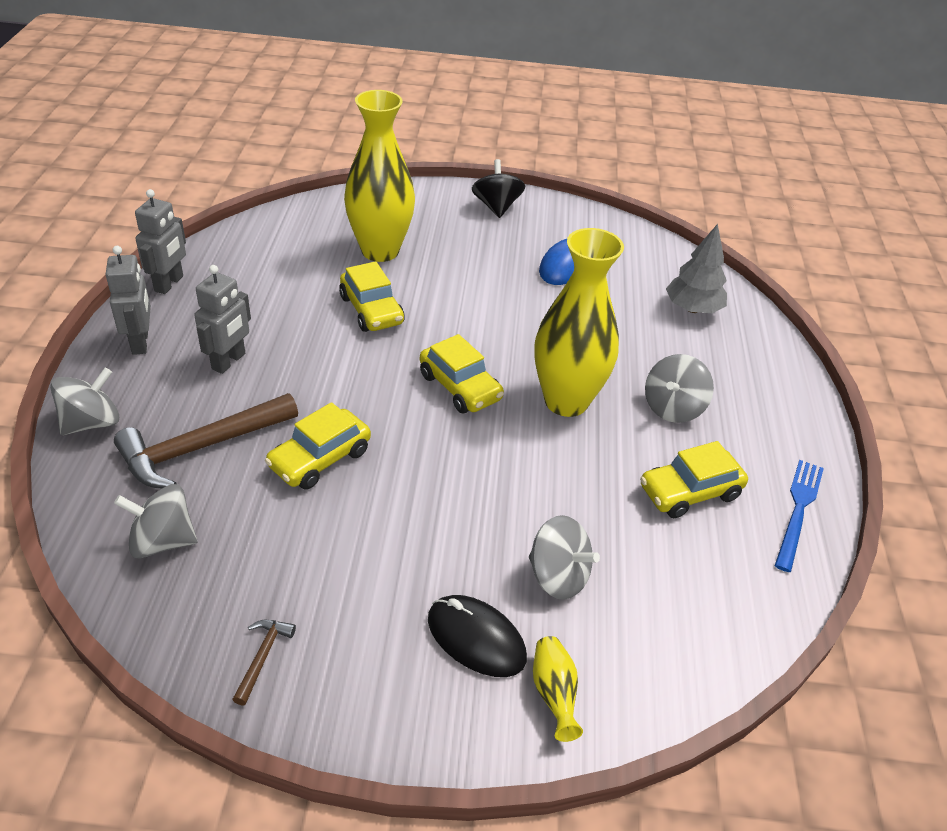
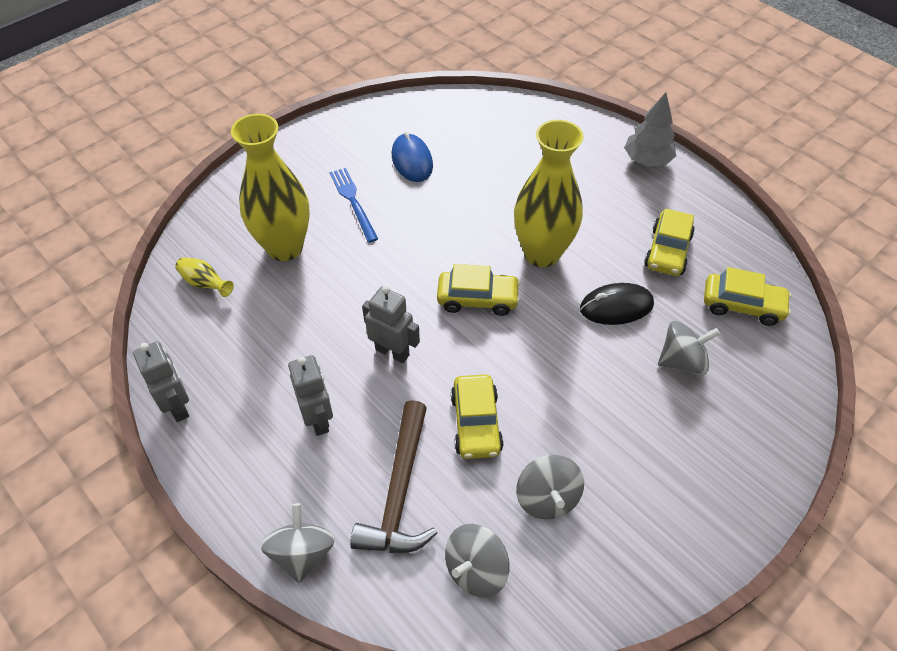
camera: 45 degrees left, 10 degrees up
grey robot [105,246,151,355] -> grey robot moved to [362,286,420,363]
brown hammer [232,620,296,706] -> none
yellow car [339,261,405,332] -> yellow car moved to [704,267,791,326]
black mouse [428,595,527,677] -> black mouse moved to [580,283,654,325]
black spinning top [472,159,525,218] -> none
yellow vase [533,636,583,742] -> yellow vase moved to [175,257,234,297]
grey spinning top [645,354,714,423] -> grey spinning top moved to [516,455,584,519]
grey tree [666,224,727,313] -> grey tree moved to [624,92,676,166]
blue fork [775,460,824,572] -> blue fork moved to [330,168,378,243]

